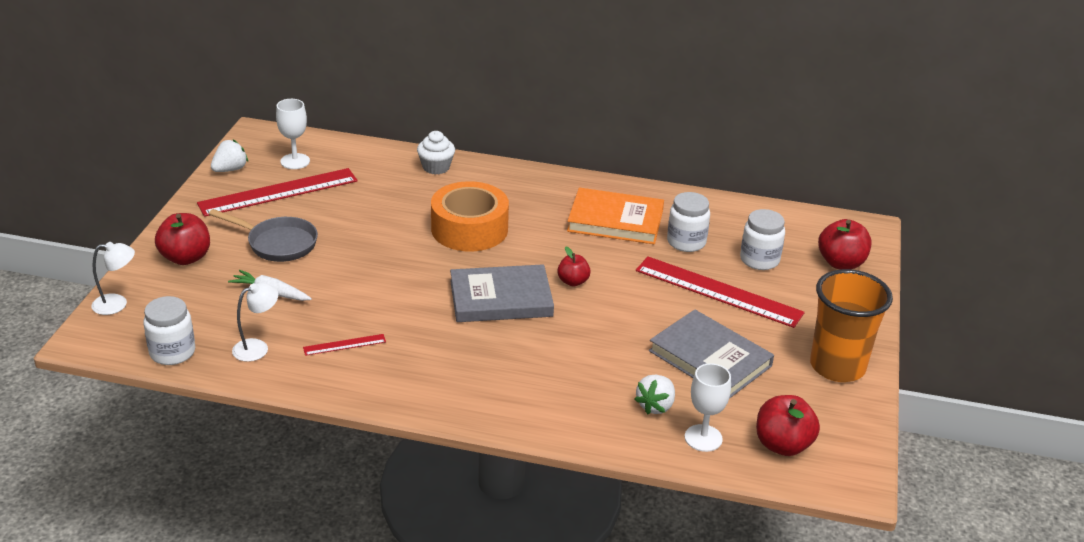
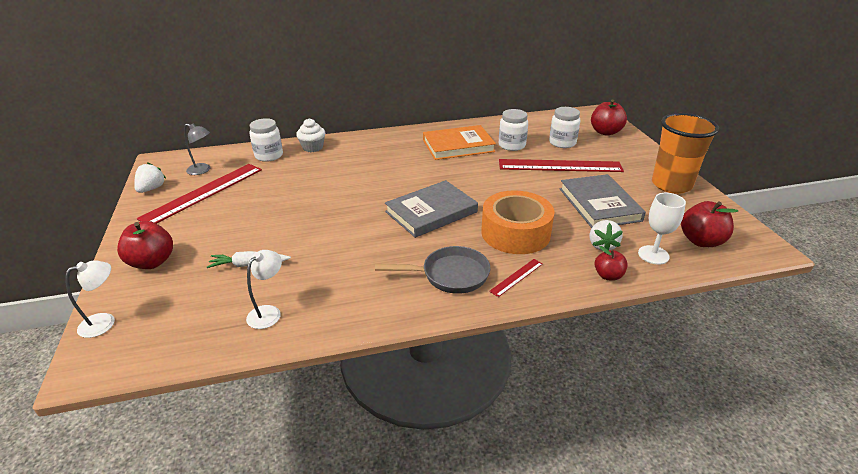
camera: 25 degrees left, 0 degrees up
white jar [143,296,195,365] -> white jar moved to [249,118,283,162]
grey pan [209,209,318,262] -> grey pan moved to [375,246,491,294]
white goblet [276,99,310,169] -> grey lamp [184,123,210,175]
red ruler [303,334,386,356] -> red ruler moved to [489,259,543,297]
orange tape [431,181,509,251] -> orange tape moved to [481,190,555,254]
red apple [557,247,591,287] -> red apple moved to [595,246,628,281]
grey book [649,309,774,399] -> grey book turned 60 degrees clockwise [560,174,646,228]

